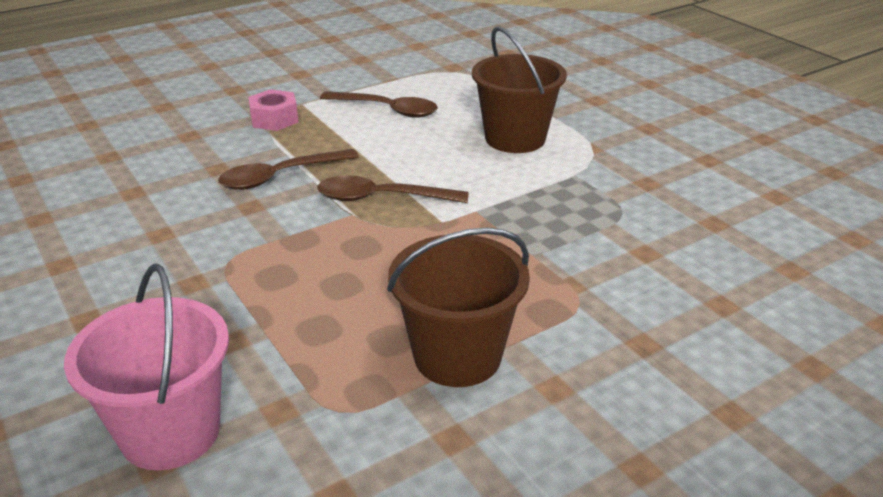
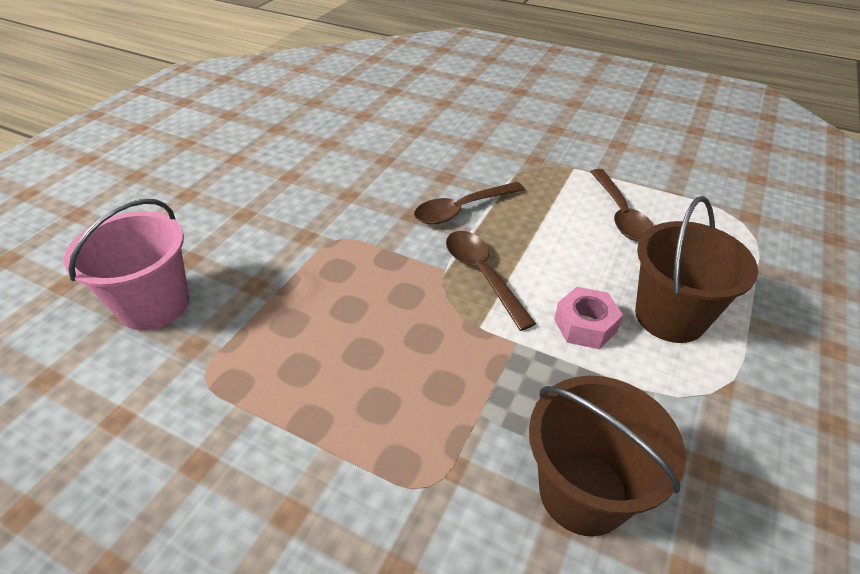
camera: 60 degrees right, 10 degrees up
brown spoon [218,149,359,190] -> brown spoon turned 60 degrees counterclockwise [414,182,525,224]
pink nut [248,89,299,131] -> pink nut moved to [554,287,623,349]
brown bucket [387,228,530,387] -> brown bucket moved to [529,376,686,537]

